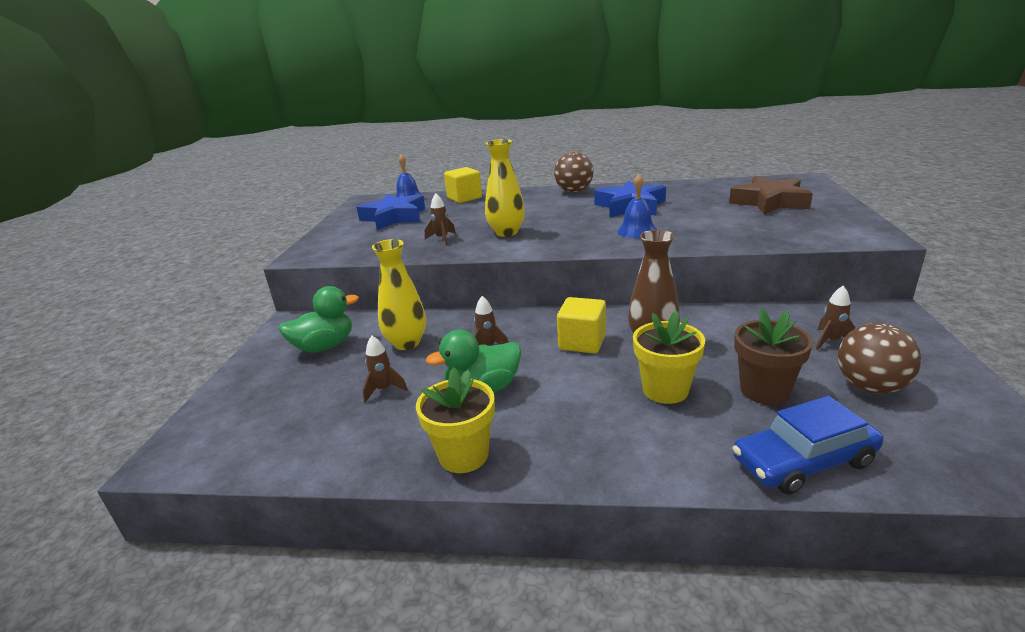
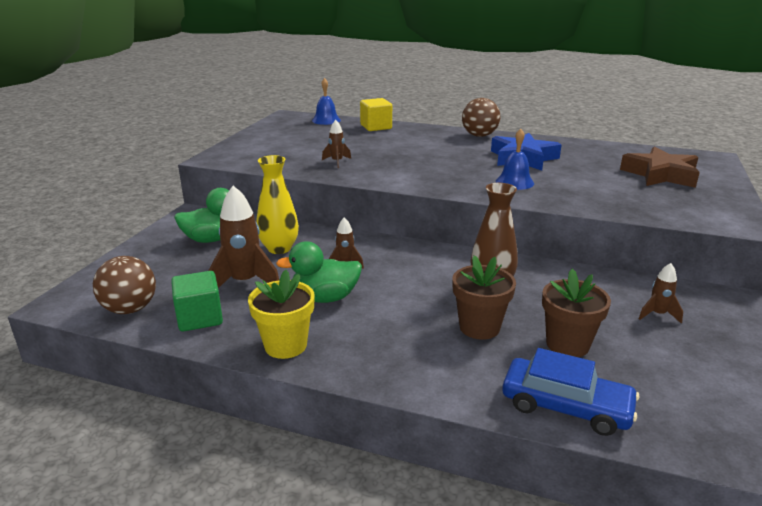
camera: 10 degrees right, 0 degrees up
blue star [357,194,425,230] -> none
brown rocket [363,336,408,403] -> brown rocket [208,186,279,288], size x1.91
yellow vase [485,139,525,237] -> none
yellow cube [557,297,606,354] -> none
yellow flower pot [633,310,705,404] -> brown flower pot [452,255,516,340]
blue car [732,396,884,495] -> blue car turned 150 degrees counterclockwise [502,348,639,436]
brown ball [838,323,921,394] -> brown ball moved to [93,256,156,314]
none -> green cube [171,271,223,332]

